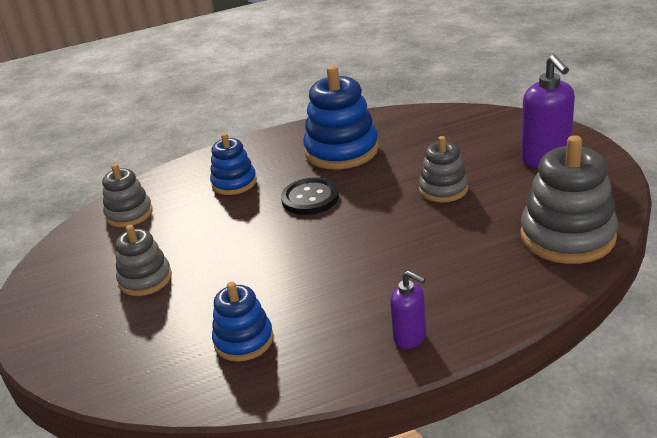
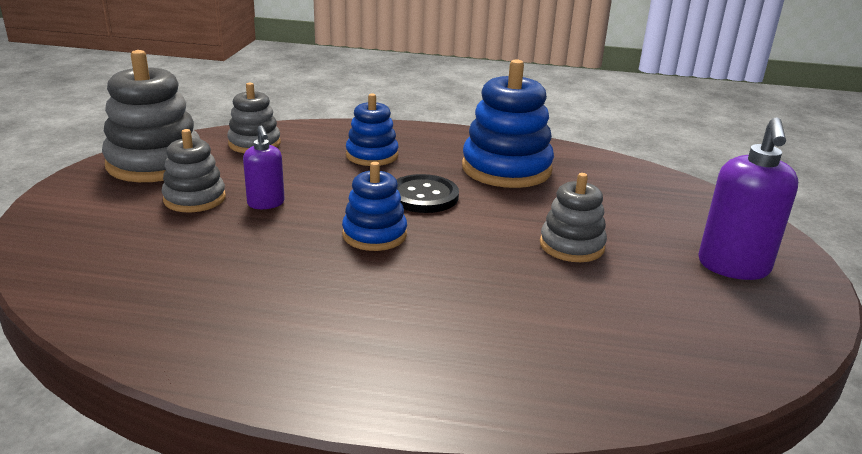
camera: 25 degrees right, 5 degrees down
blue stacking toy [212,282,273,362] -> blue stacking toy moved to [342,162,407,251]
purple soap dispenser [390,270,426,349] -> purple soap dispenser moved to [243,125,285,209]
grey stacking toy [520,135,618,264] -> grey stacking toy moved to [102,50,200,182]

